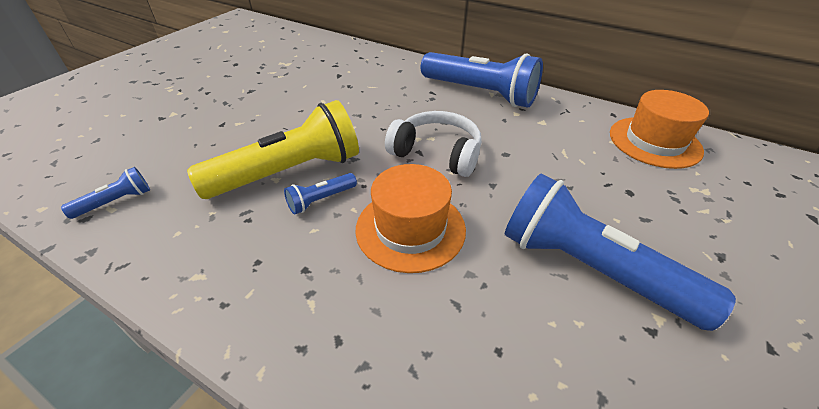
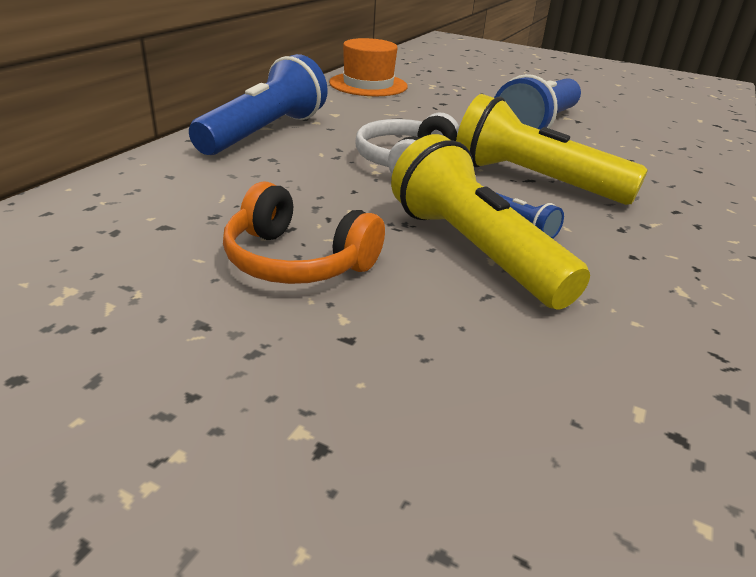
camera: 95 degrees left, 10 degrees down
blue flashlight [61,167,150,219] -> none
orange hat [355,164,466,273] -> yellow flashlight [456,94,648,205]
none -> orange headphones [223,182,385,284]

